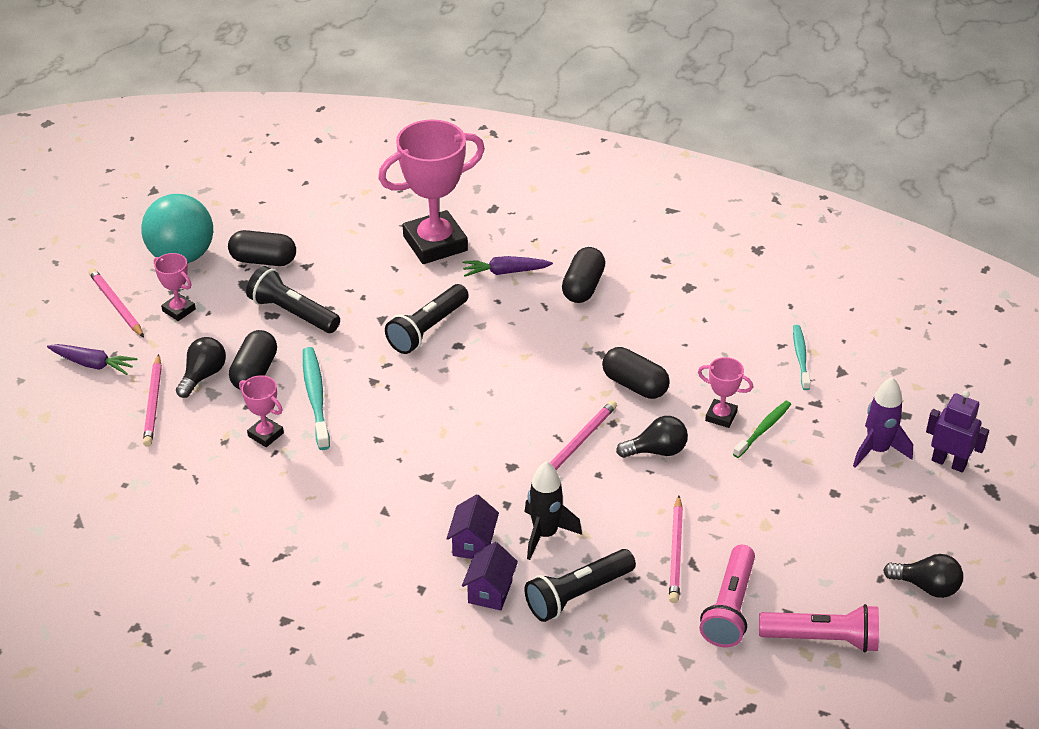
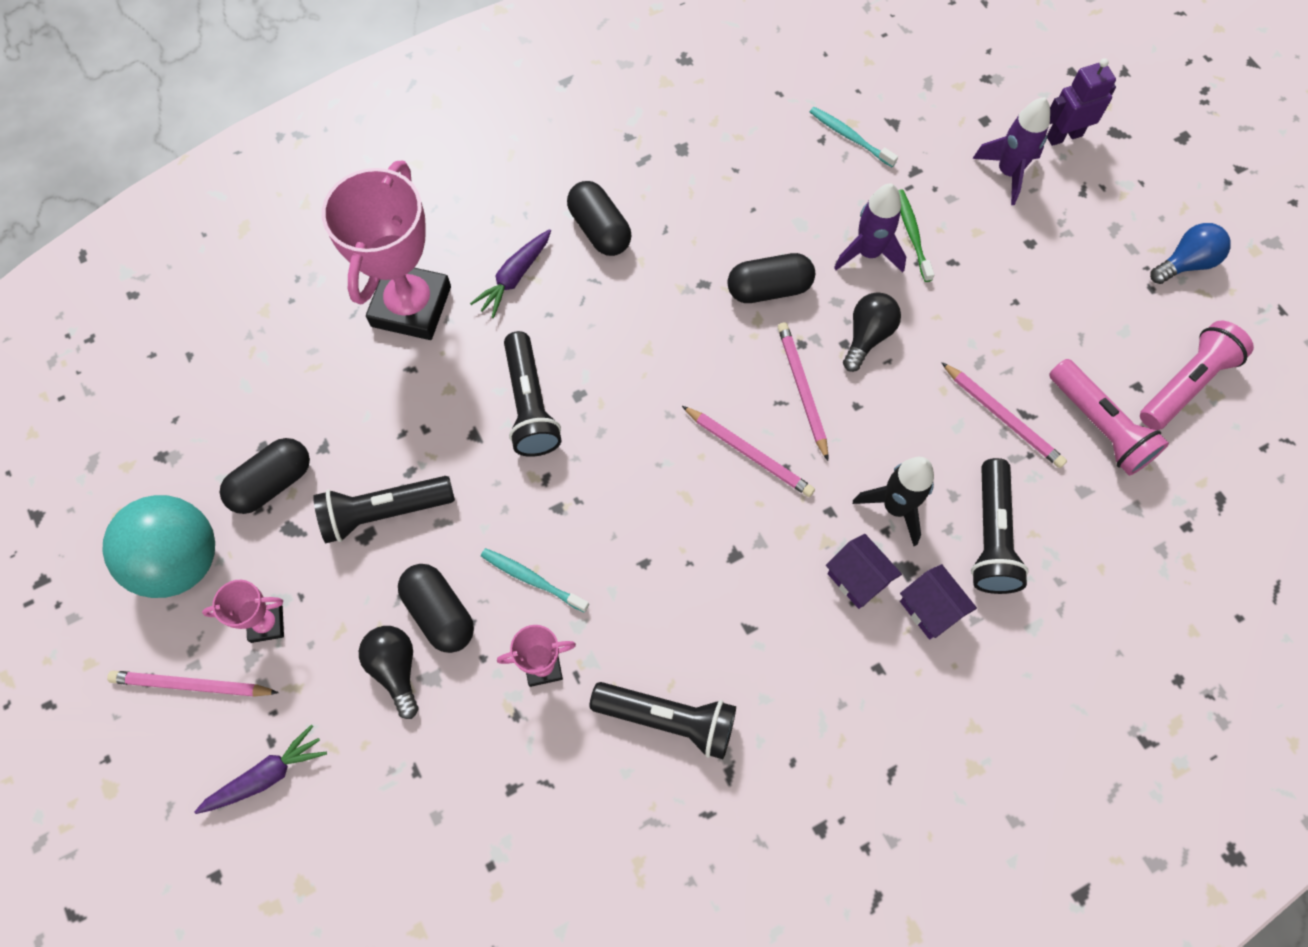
camera: 50 degrees left, 25 degrees up
pink pencil [143,354,162,447] -> pink pencil moved to [682,406,815,497]
turquoise toothbrush [303,347,330,450] -> turquoise toothbrush [481,548,589,613], size x0.66
pink trophy [698,357,753,428] -> purple rocket [834,184,906,273]
black light bulb [883,554,963,598] -> blue light bulb [1150,223,1231,284]
none -> black flashlight [589,682,736,759]

